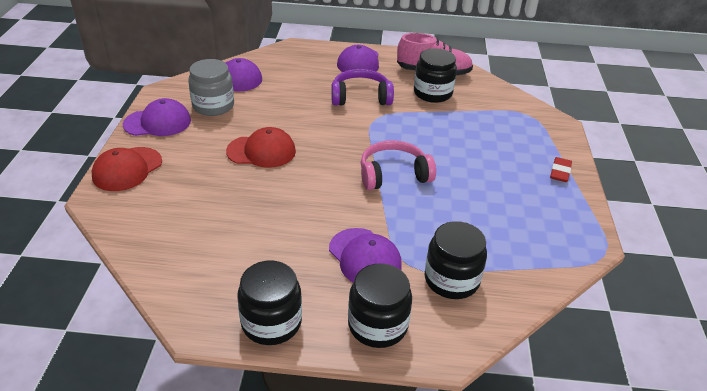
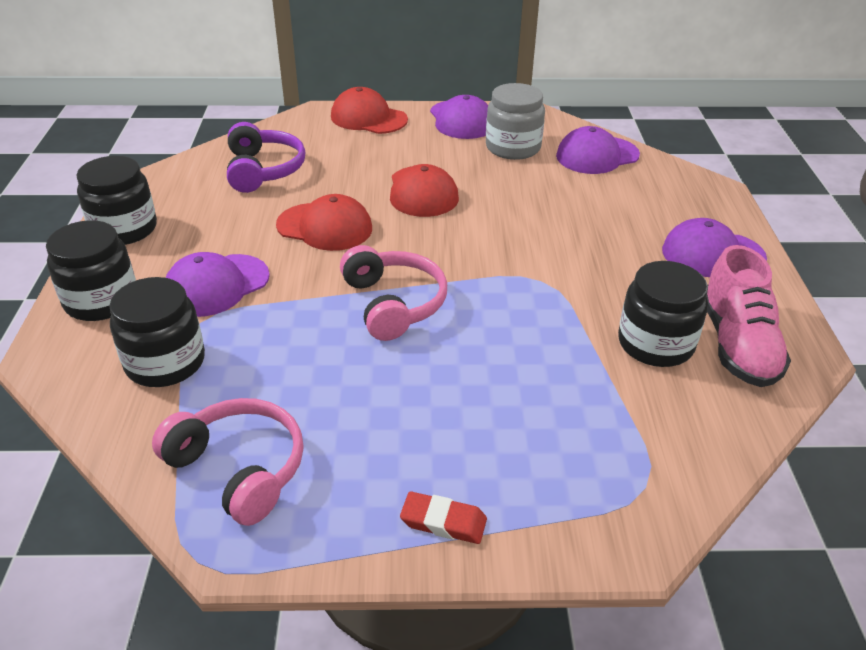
camera: 85 degrees right, 0 degrees up
purple headphones [331,69,394,106] -> purple headphones moved to [227,122,305,193]
none -> pink headphones [152,398,304,526]
none -> red cap [276,194,372,251]

